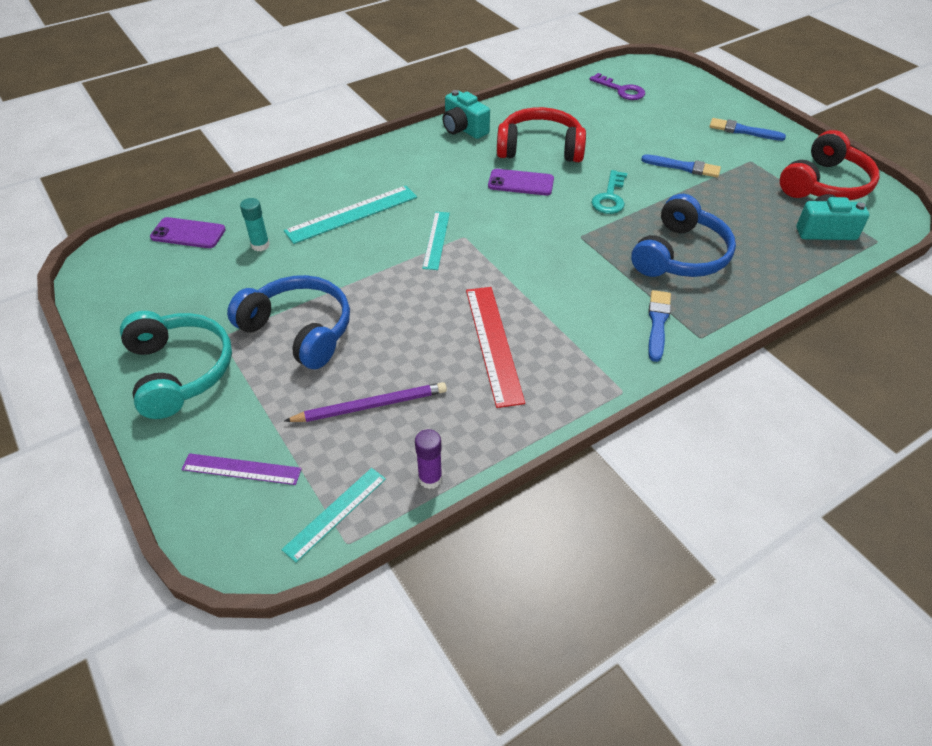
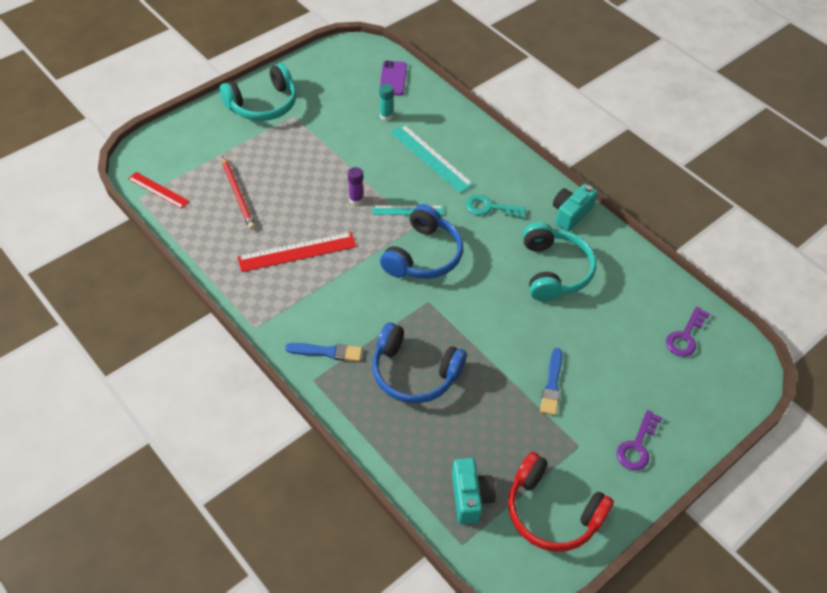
camera: 80 degrees right, 5 degrees up
purple ruler [181,453,302,485] -> none
blue headphones [227,275,350,369] -> blue headphones moved to [380,204,463,279]
turquoise ruler [281,468,386,562] -> red ruler [128,172,189,209]
purple pencil [284,382,447,422] -> red pencil [222,156,255,230]
purple glue stick [415,429,442,489] -> purple glue stick moved to [348,167,363,205]
purple phone [488,169,554,195] -> none
red headphones [497,107,586,162] -> turquoise headphones [523,222,596,302]
turquoise key [591,170,627,214] -> turquoise key moved to [466,195,526,219]
blue brush [709,118,786,141] -> purple key [617,410,662,471]

